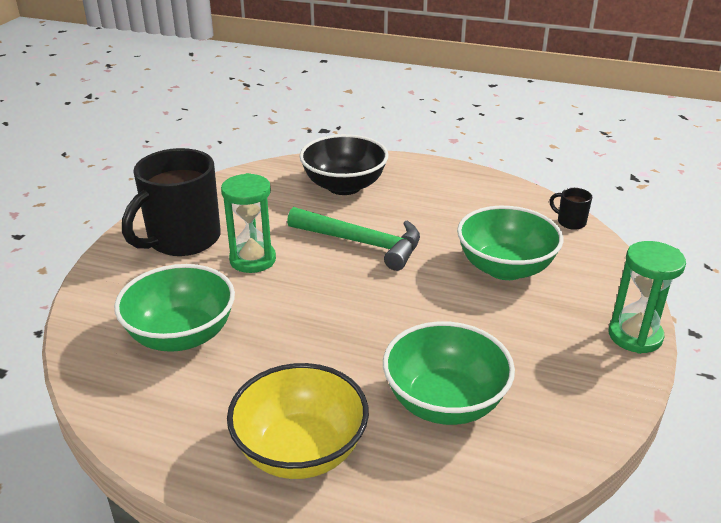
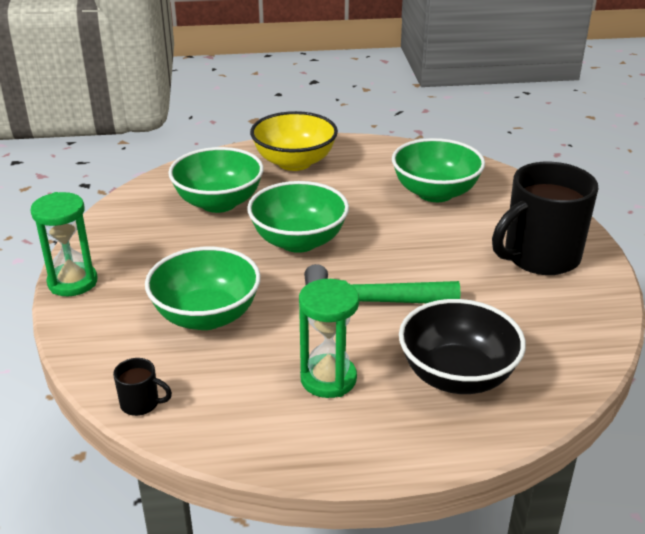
camera: 155 degrees right, 0 degrees up
black mug [122,148,221,256] -> black mug turned 135 degrees counterclockwise [492,162,598,275]
green hourglass [221,173,276,273] -> green hourglass moved to [299,279,359,398]
none -> green bowl [247,181,349,253]

